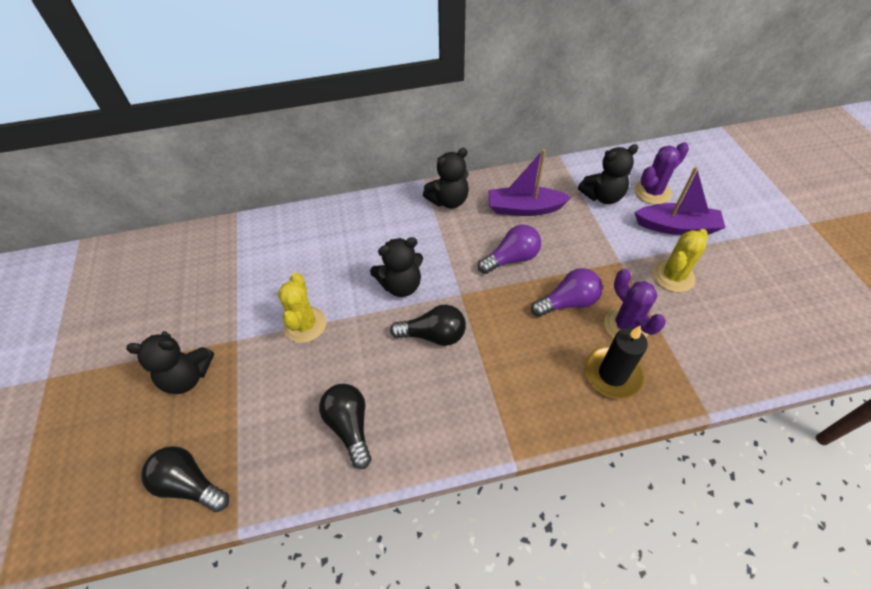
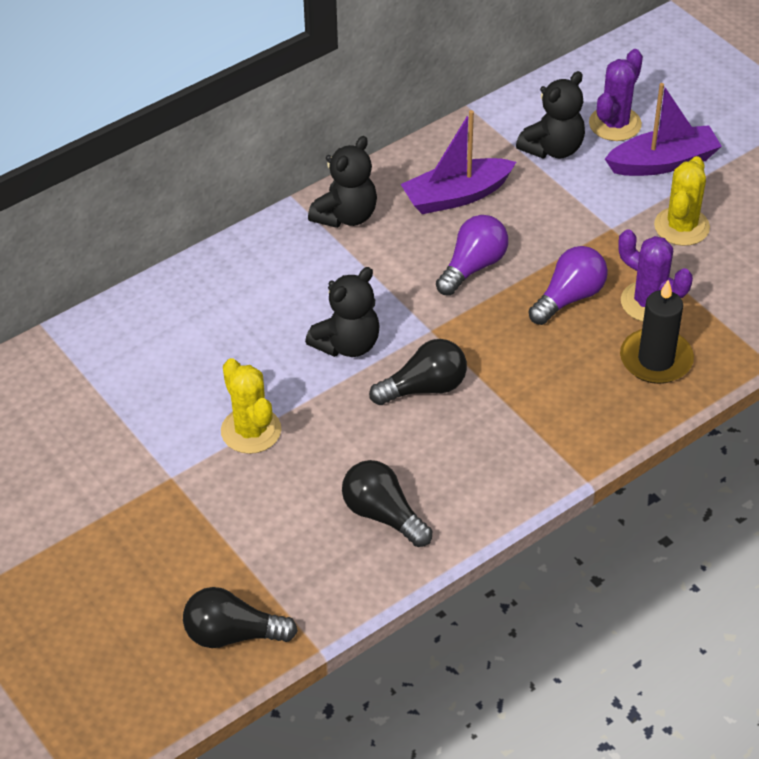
camera: 25 degrees left, 5 degrees down
black teddy bear [126,331,214,394] -> none

